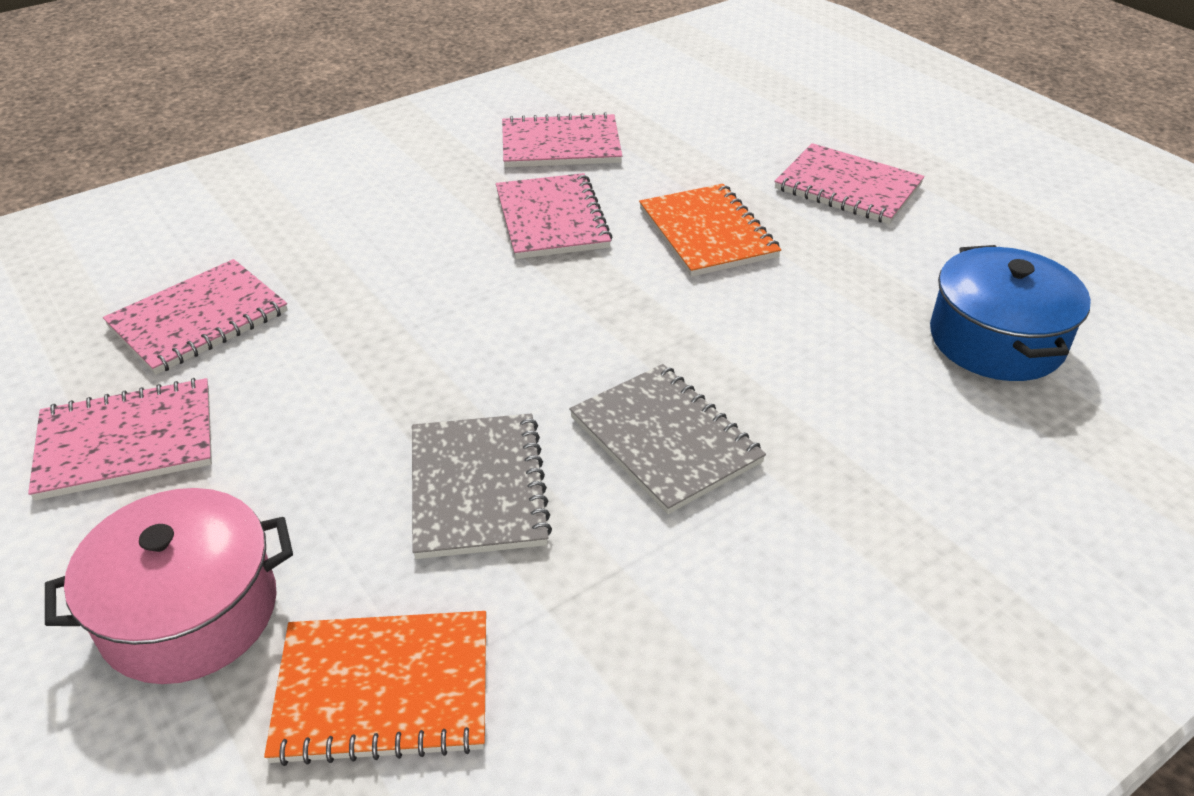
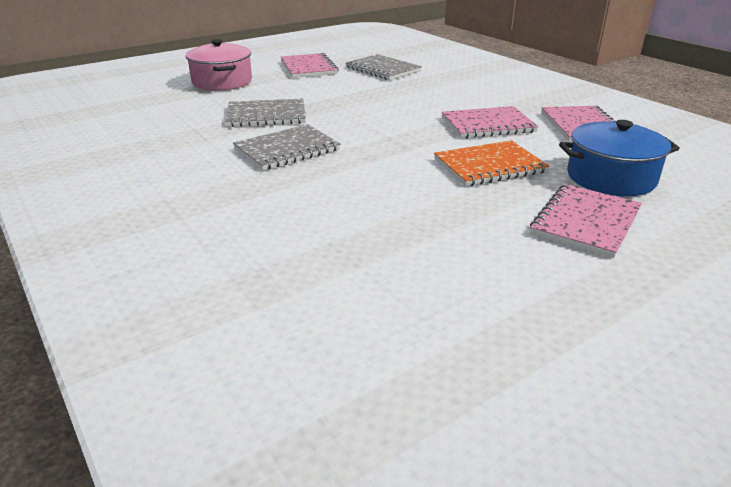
camera: 90 degrees right, 10 degrees down
pink notebook [103,259,288,375] -> grey notebook [346,54,422,80]
orange notebook [264,611,486,766] -> none
blue pot [930,245,1091,381] -> blue pot moved to [559,120,680,196]

